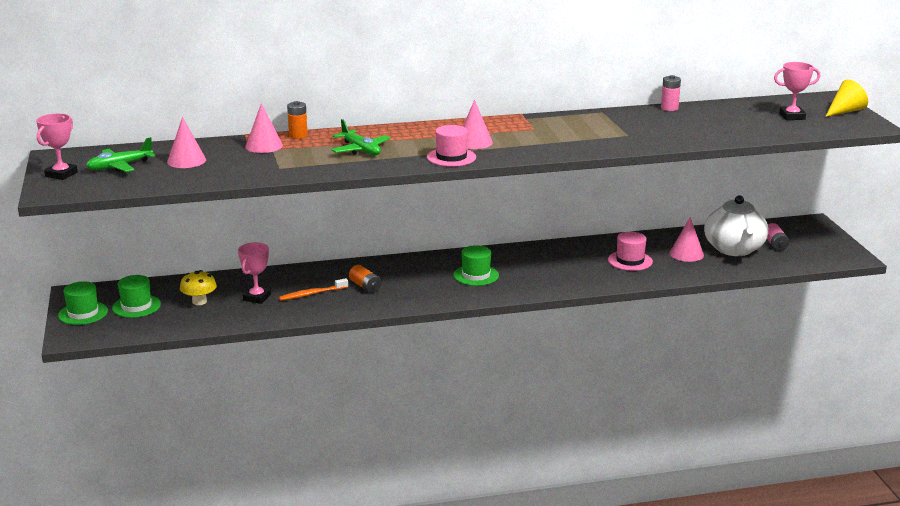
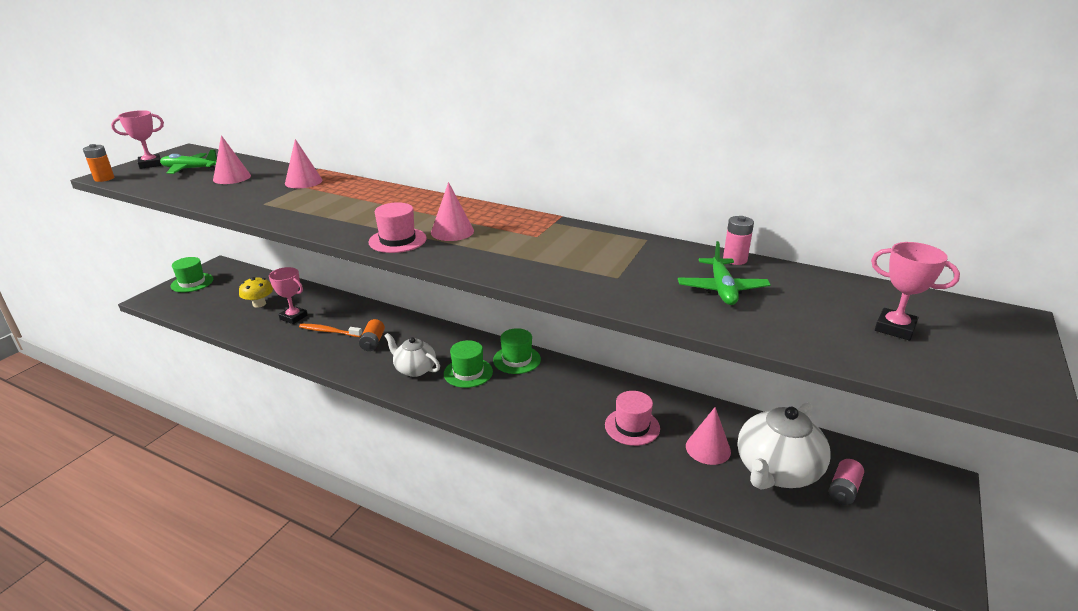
camera: 40 degrees right, 5 degrees up
green hat [112,275,161,318] -> green hat moved to [493,328,541,374]
pink trophy [238,242,271,304] -> pink trophy turned 60 degrees clockwise [269,267,307,324]
orange battery [287,101,308,139] -> orange battery moved to [83,144,114,182]
green plane [331,119,391,155] -> green plane moved to [678,241,771,305]
yellow cone [825,80,868,117] -> none
none -> white teapot [385,333,440,377]

